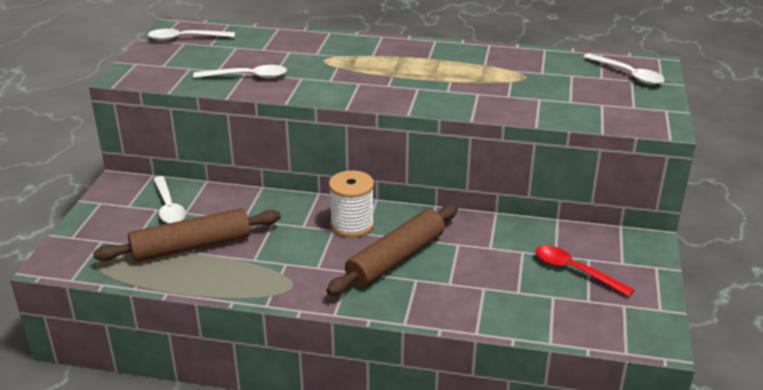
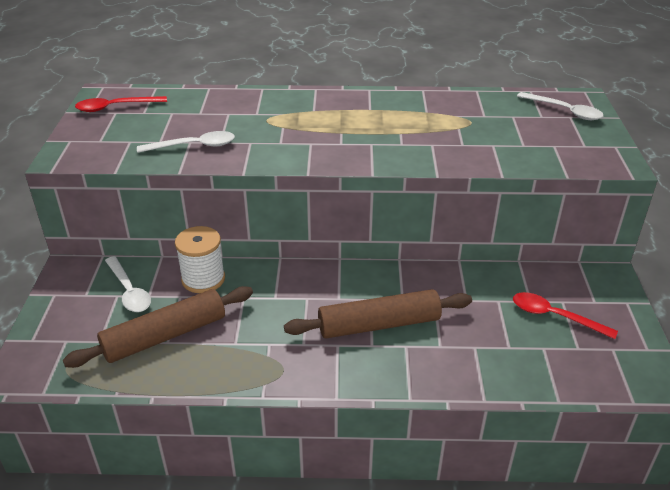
camera: 10 degrees left, 5 degrees up
white spoon [148,29,235,41] -> red spoon [75,96,167,112]
brown rolling pin [326,204,458,295] -> brown rolling pin turned 45 degrees clockwise [284,289,472,338]
white spool [329,170,374,237] -> white spool moved to [175,226,225,293]

